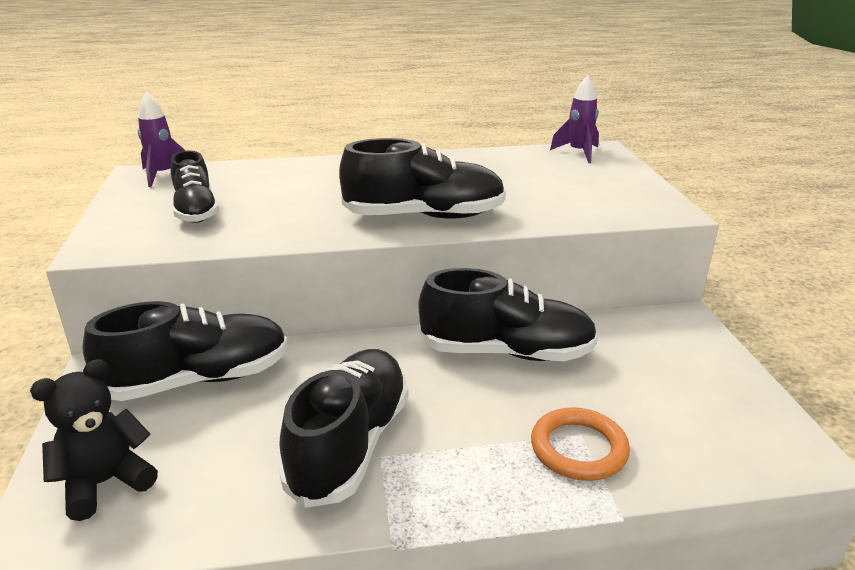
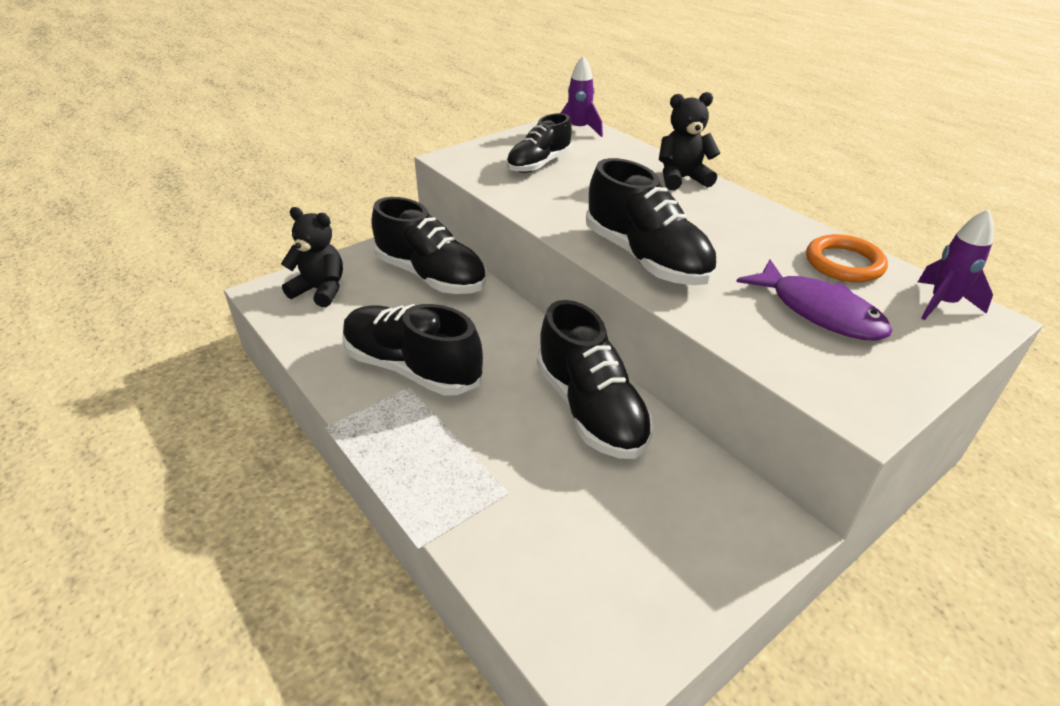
camera: 60 degrees right, 10 degrees up
black shoe [279,349,408,508] -> black shoe turned 135 degrees counterclockwise [342,304,483,396]
orange ring [531,407,630,481] -> orange ring moved to [806,234,888,283]
none -> black teddy bear [659,92,720,190]
none -> purple fish [736,259,892,341]

